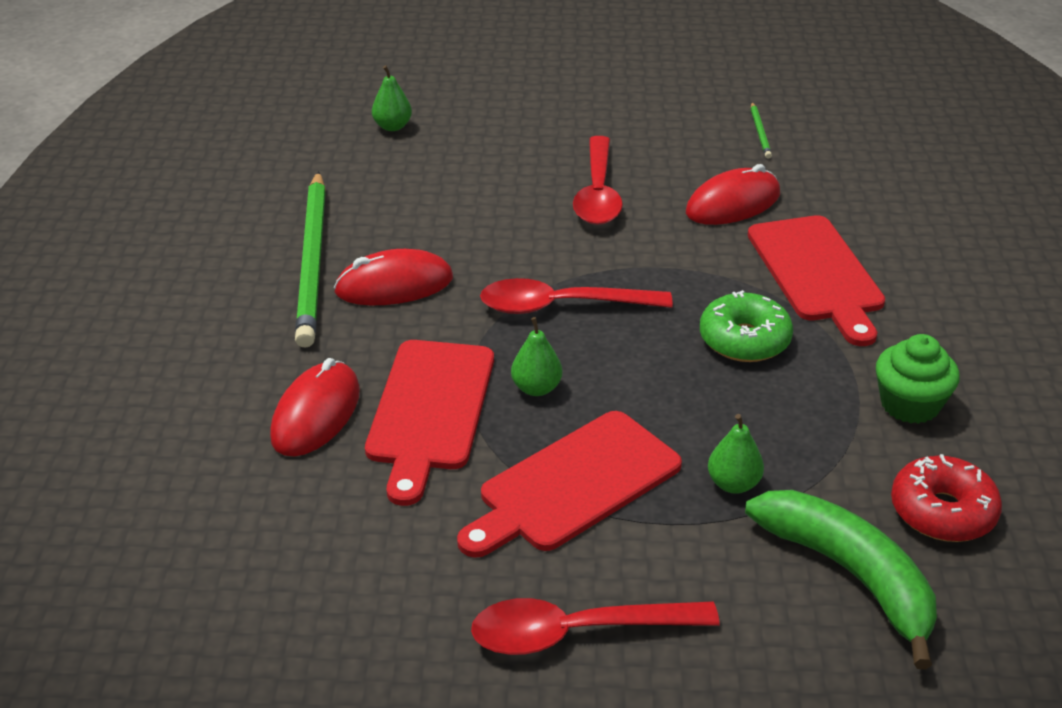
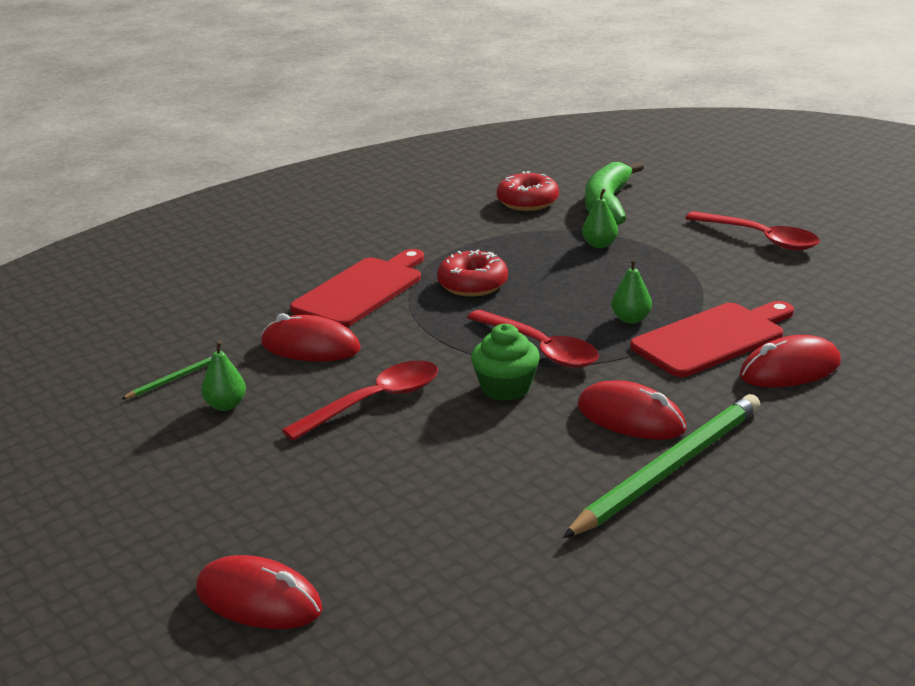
camera: 130 degrees left, 10 degrees down
green pear [372,65,412,131] -> green pear moved to [201,340,246,411]
red cutting board [457,411,682,558] -> none
green donut [700,290,793,362] -> red donut [437,250,508,297]
green cupcake [876,334,960,424] -> green cupcake moved to [471,324,540,401]
none -> red mouse [196,555,323,629]

